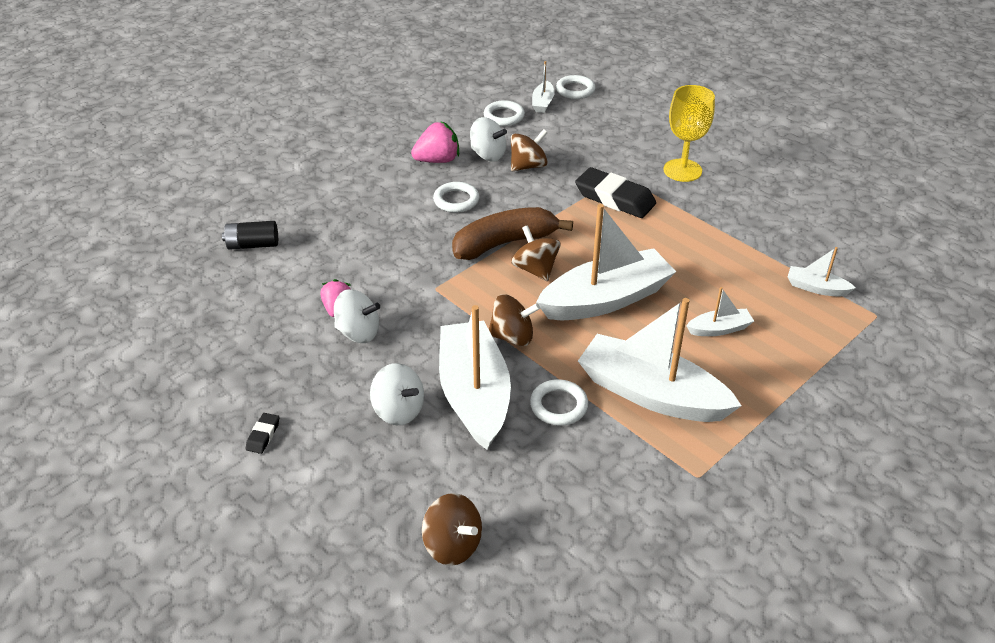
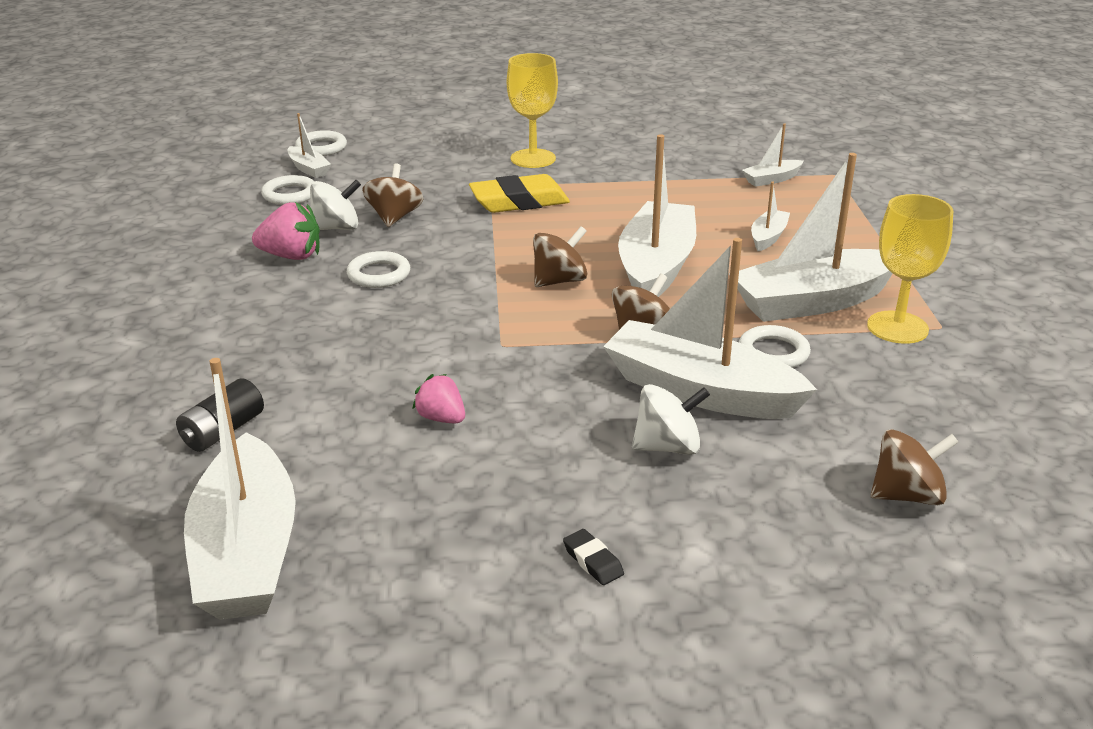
camera: 50 degrees left, 10 degrees down
white spinning top [334,289,380,343] -> none
pink strawberry [411,122,459,163] -> pink strawberry turned 75 degrees clockwise [252,202,320,260]
brown banana [452,207,573,260] -> none
brown spinning top [511,225,561,281] -> brown spinning top turned 135 degrees clockwise [533,226,588,287]
black eraser [575,167,656,218] -> yellow eraser [469,174,570,213]
none -> white boat [184,358,296,620]
none -> yellow goblet [867,194,953,344]

